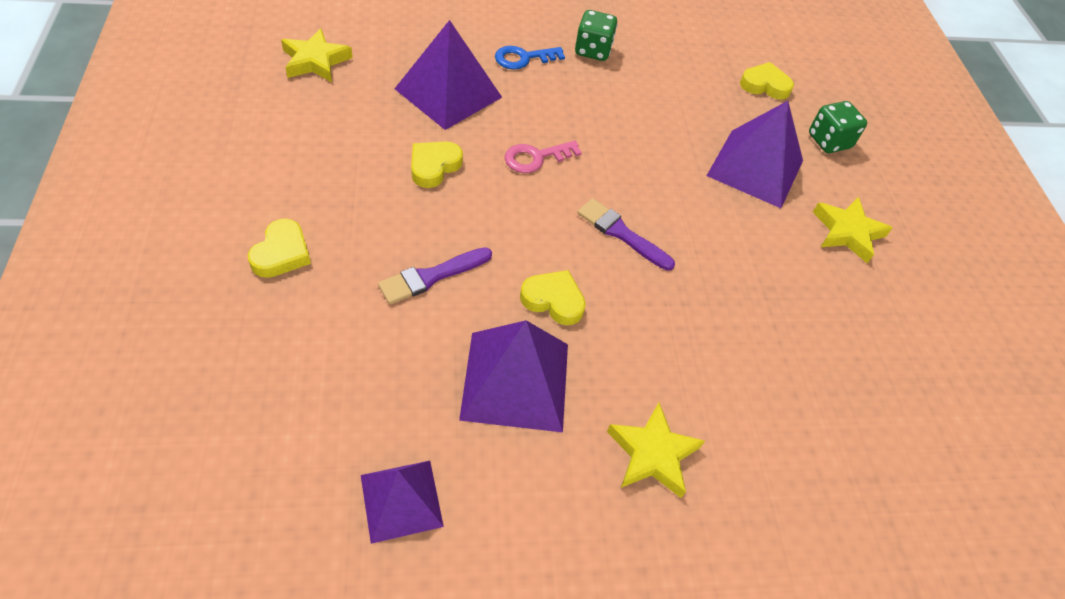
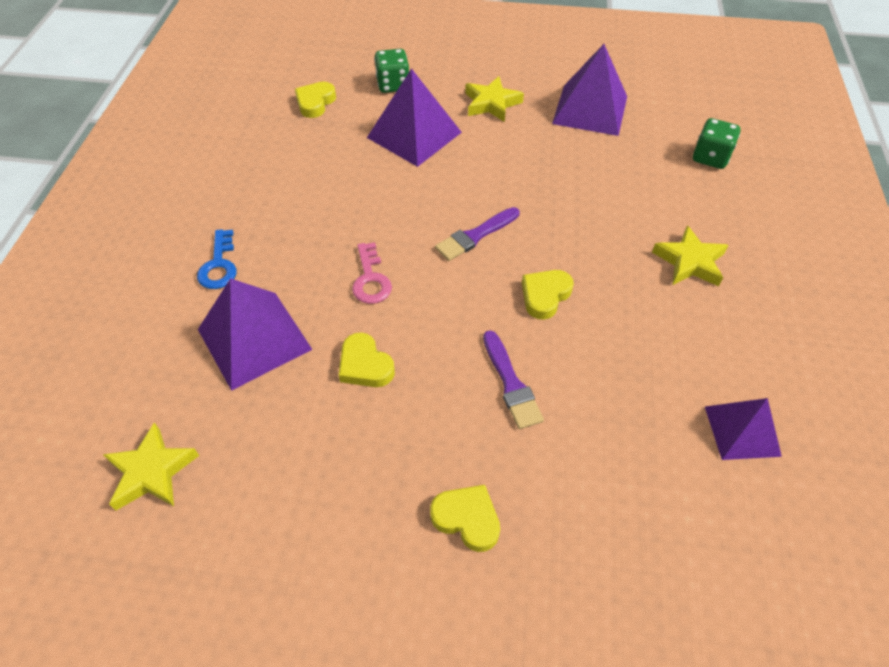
camera: 70 degrees left, 0 degrees up
purple pyramid [459,320,568,432] -> purple pyramid moved to [552,44,627,136]
green dice [575,10,618,61] -> green dice moved to [693,118,741,169]

